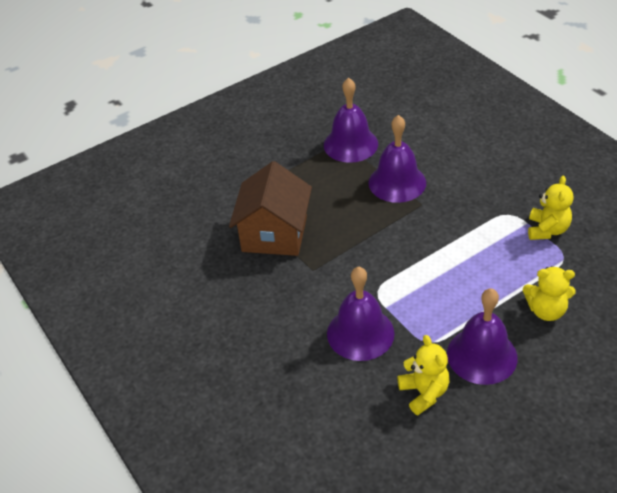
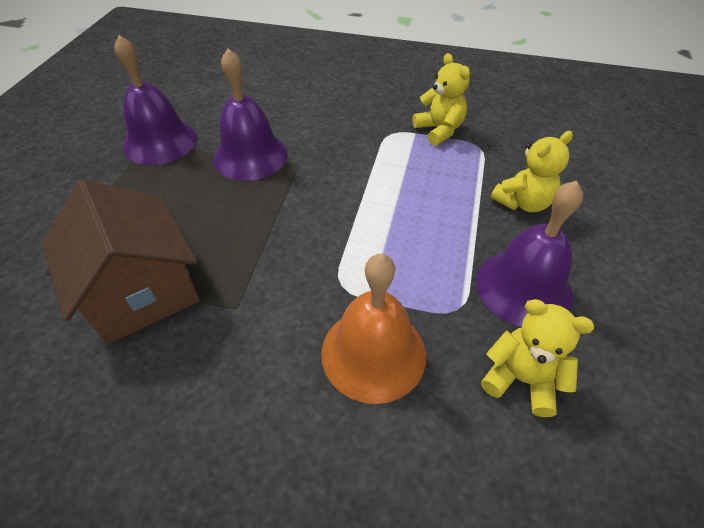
camera: 45 degrees left, 5 degrees up
purple bell [327,267,395,361] -> orange bell [321,254,426,404]

